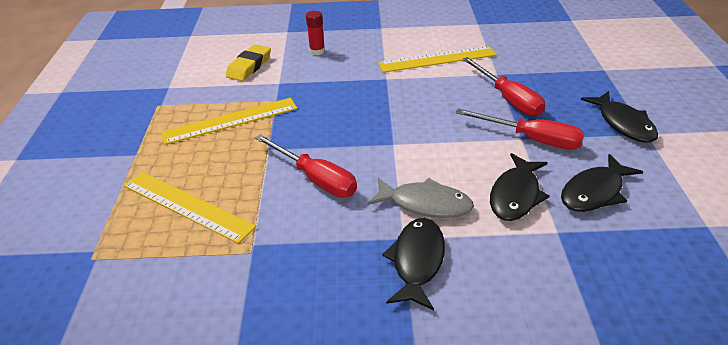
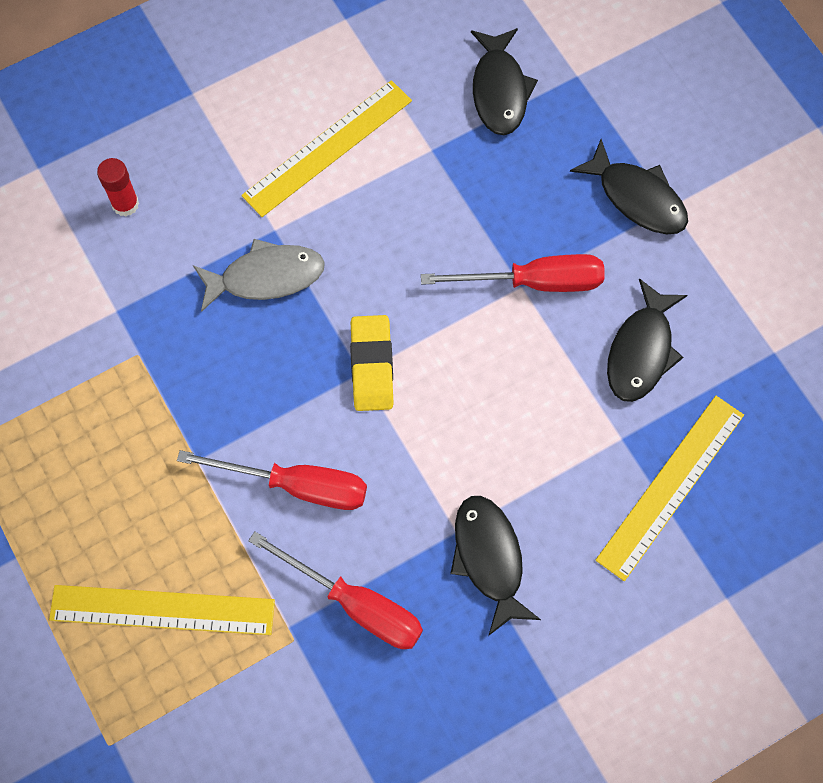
camera: 30 degrees left, 30 degrees up
yellow ruler [161,98,298,145] -> yellow ruler moved to [596,396,744,581]
yellow eraser [226,44,271,81] -> yellow eraser moved to [350,315,394,411]
grey fish [367,178,474,218] -> grey fish moved to [193,239,325,312]
red screwdriver [463,57,545,116] -> red screwdriver moved to [248,532,423,649]
black fish [490,153,550,221] -> black fish moved to [471,28,538,135]

